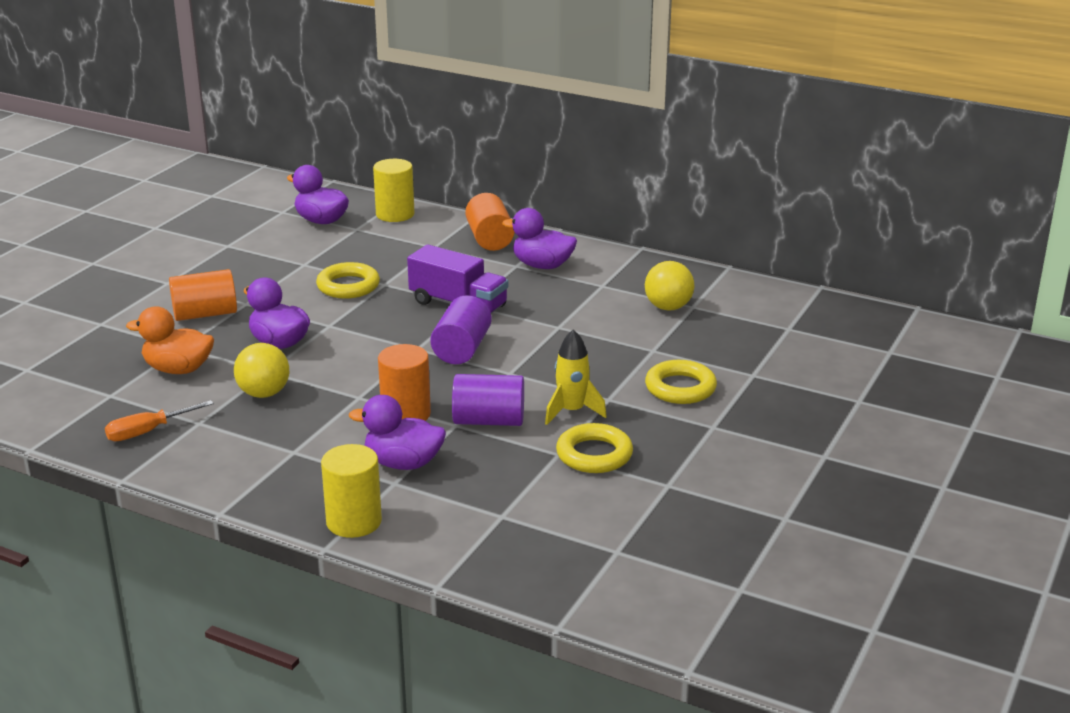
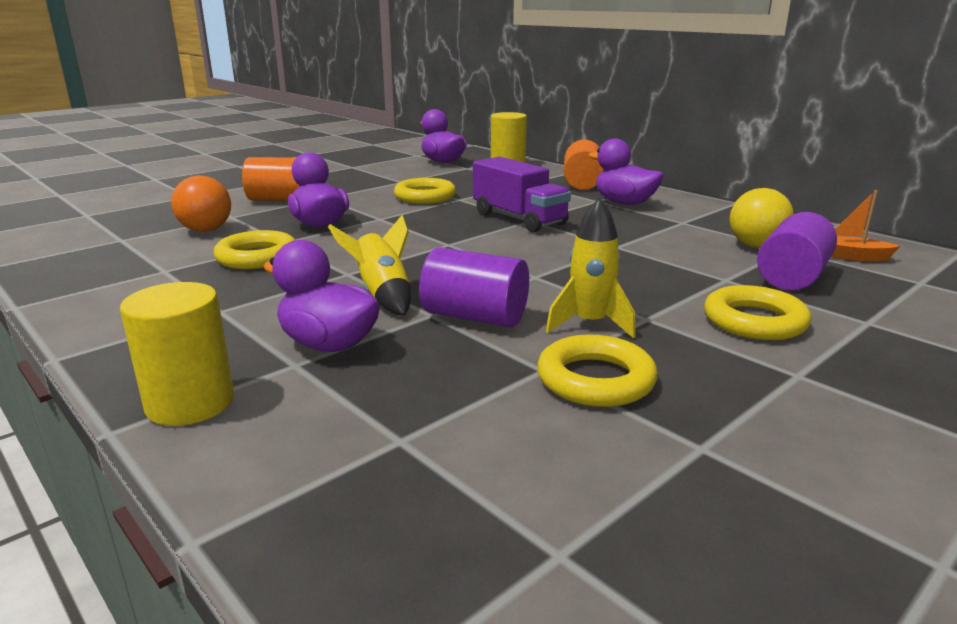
camera: 20 degrees right, 5 degrees down
orange screwdriver [105,400,214,441] -> none
orange duck [126,307,214,374] -> orange ball [171,175,231,232]
yellow ball [234,343,289,398] -> yellow ring [213,230,295,269]
orange cylinder [378,344,431,421] -> yellow rocket [328,215,411,316]
purple cylinder [430,295,492,364] -> purple cylinder moved to [757,212,837,290]
none -> orange boat [831,190,900,261]

